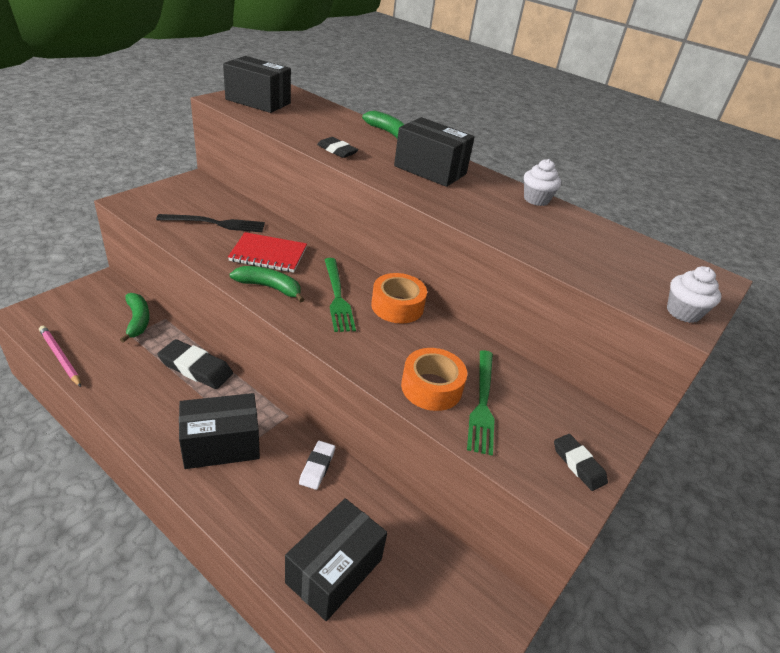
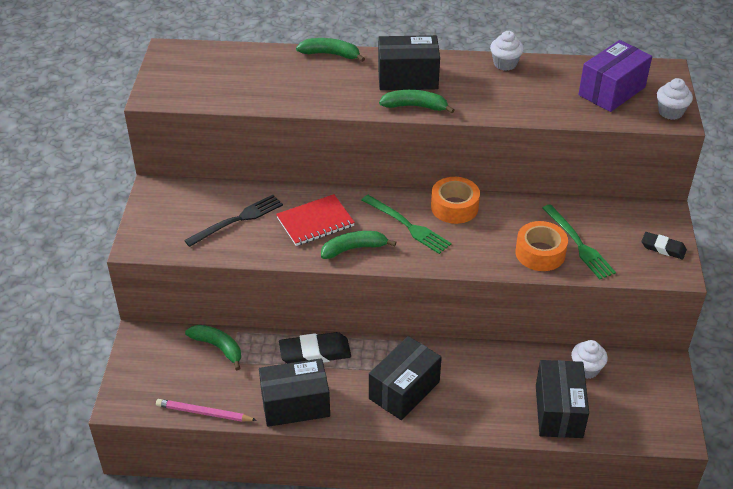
camera: 30 degrees left, 5 degrees up
black box [223,56,291,113] -> black box moved to [259,358,330,427]
white eraser [299,441,335,490] -> none
black eraser [317,137,358,158] -> none
none -> green banana [379,90,455,113]
none -> white cupcake [571,340,608,379]
none -> purple box [578,40,652,112]

